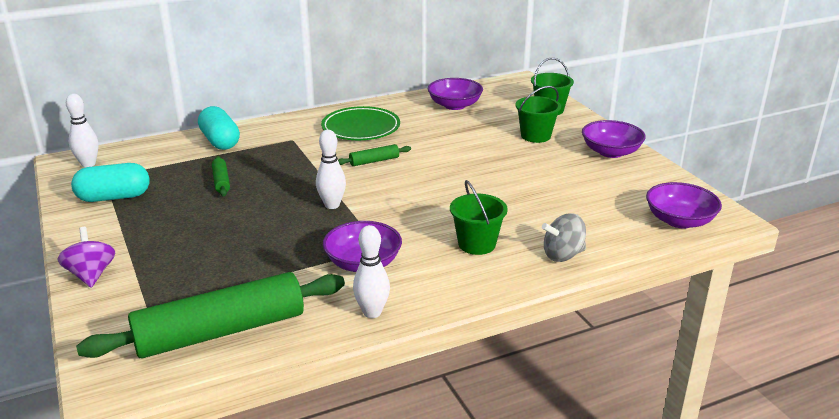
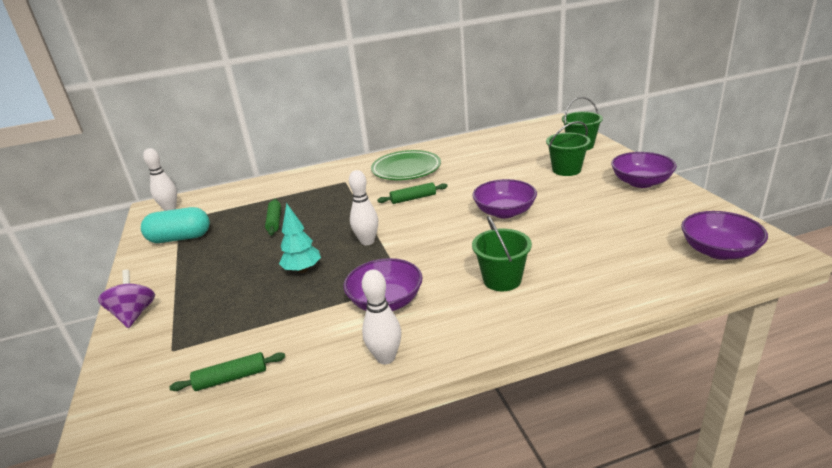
camera: 10 degrees right, 0 degrees up
green rolling pin [76,272,345,359] -> green rolling pin [169,352,285,391], size x0.42
turquoise capsule [198,106,240,150] -> none
purple bowl [428,78,483,110] -> purple bowl moved to [472,179,537,218]
grey spinning top [542,213,586,262] -> none
none -> turquoise tree [279,203,321,273]

